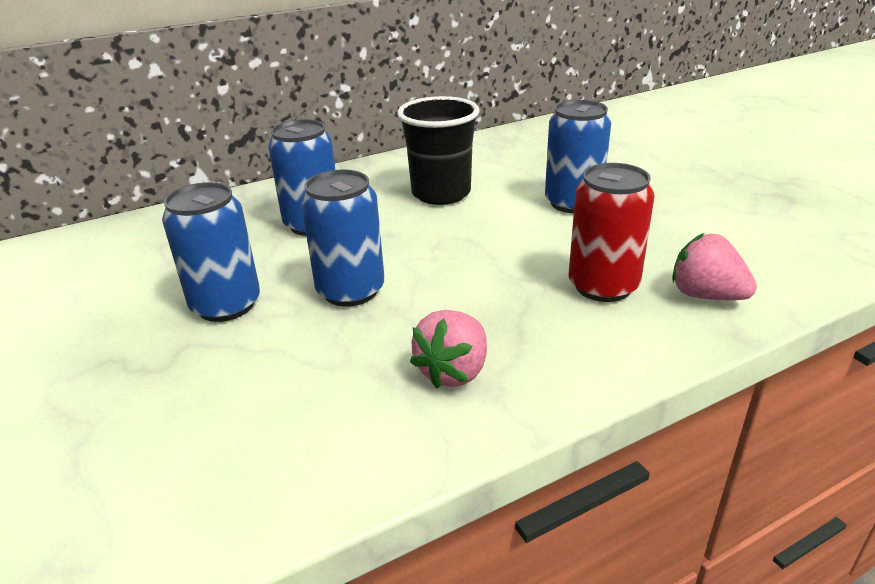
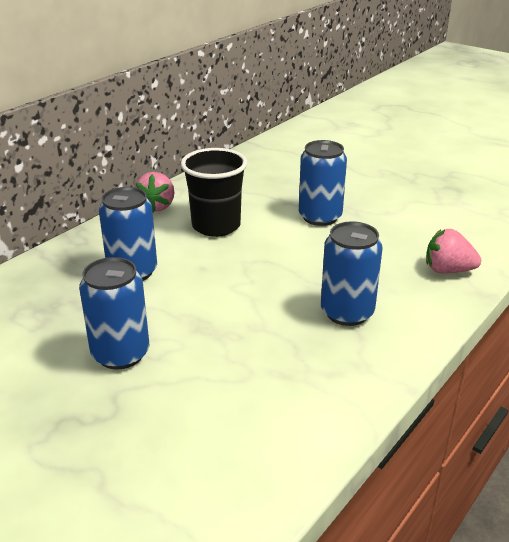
camera: 25 degrees left, 0 degrees up
blue can [301,169,385,307] -> blue can moved to [321,221,383,326]
pink strawberry [410,310,487,388] -> pink strawberry moved to [135,172,175,212]
red can [569,163,655,302] -> none

